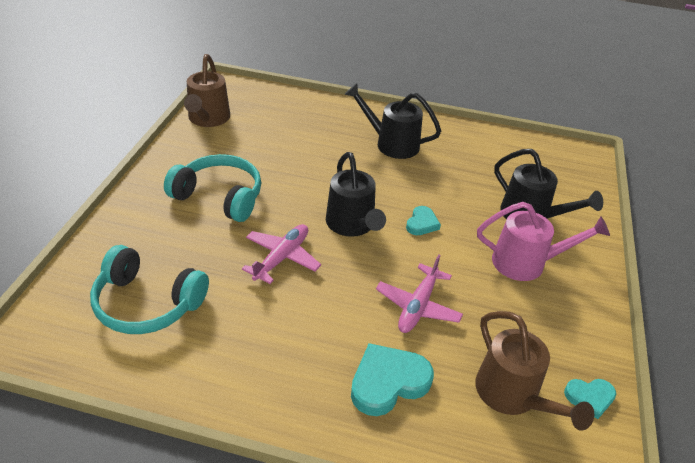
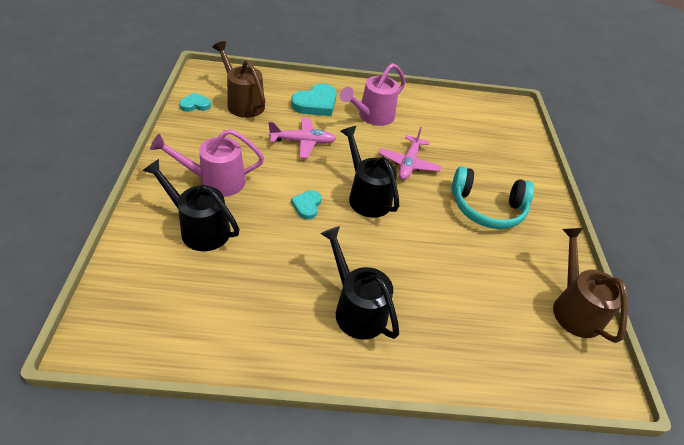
camera: 165 degrees right, 5 degrees up
turquoise headphones [90,245,209,334] -> none
black watering can [344,83,441,159] -> black watering can turned 135 degrees counterclockwise [320,226,399,339]
pink plane [376,254,463,333] -> pink plane turned 75 degrees clockwise [268,117,336,158]
none -> pink watering can [340,63,406,126]

